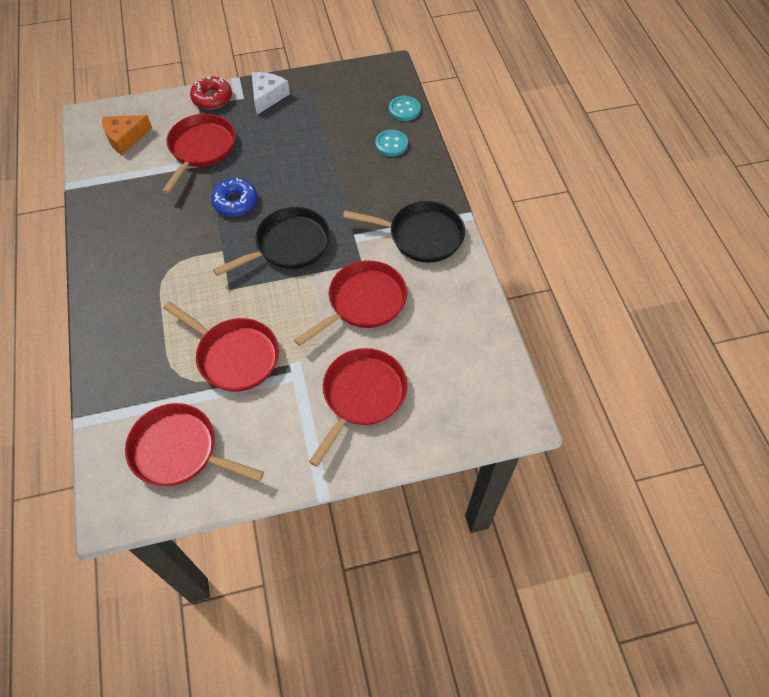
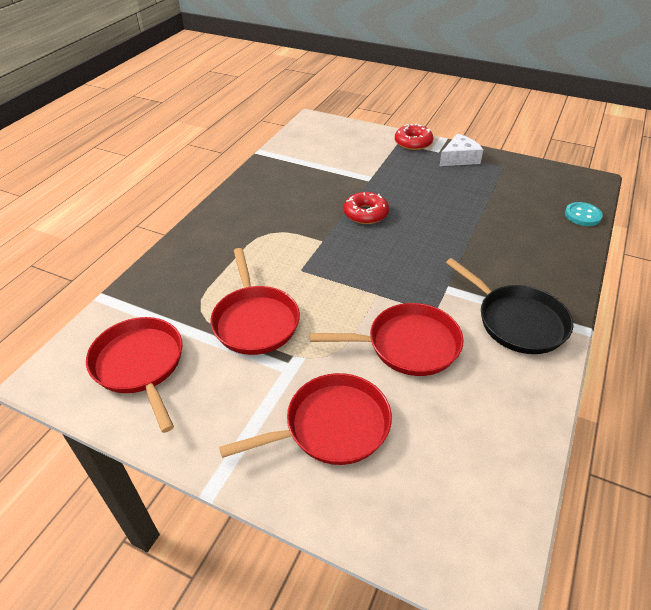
camera: 40 degrees right, 15 degrees down
orange cheese [102,115,152,155] -> none
red pan [162,114,236,194] -> none
blue donut [211,178,257,216] -> red donut [344,192,389,224]
black pan [213,207,331,276] -> none
turquoise button [375,130,408,156] -> none

